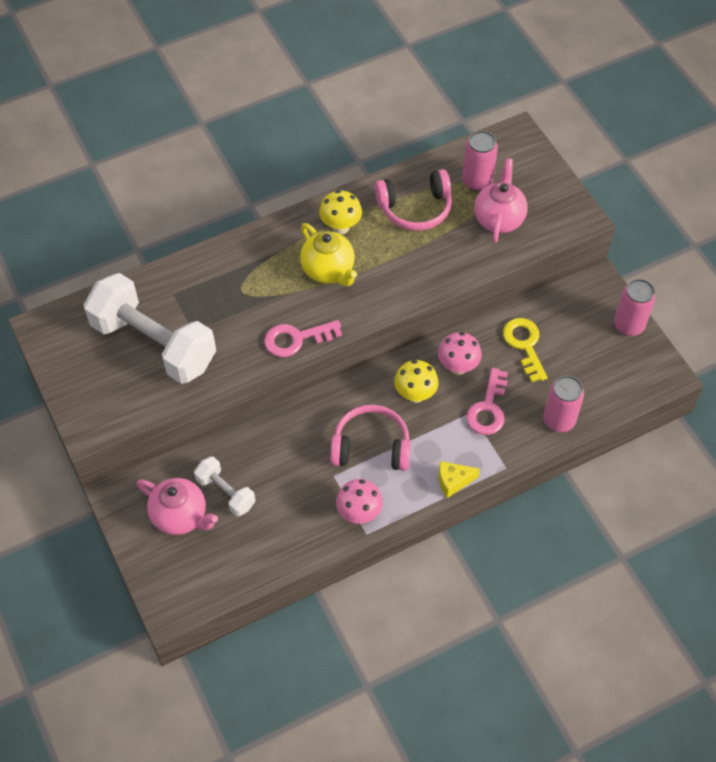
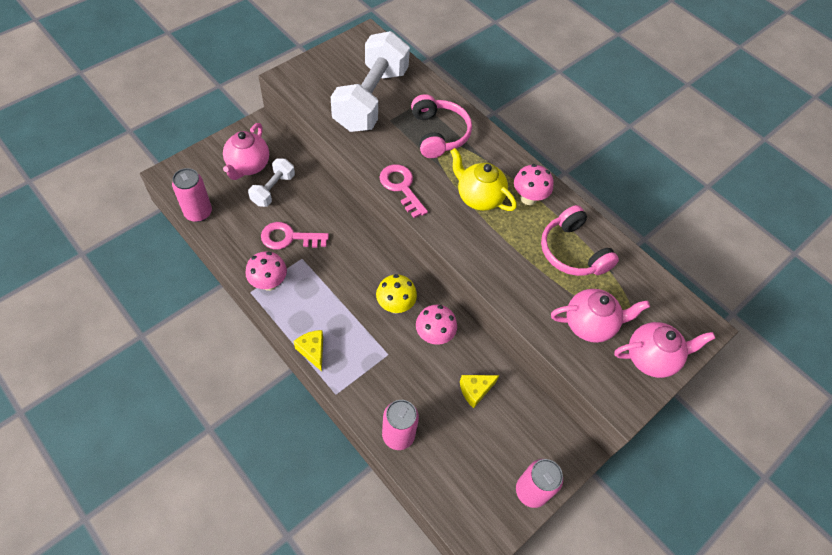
camera: 70 degrees right, 0 degrees up
yellow teapot [300,223,357,286] -> yellow teapot turned 90 degrees clockwise [450,148,517,211]
yellow mushroom [319,190,362,234] -> pink mushroom [514,164,554,205]
pink headphones [330,405,411,471] -> pink headphones moved to [411,94,472,158]
pink can [462,131,498,191] -> pink can moved to [172,168,212,222]
pink key [466,368,508,435] -> pink key moved to [261,222,329,250]
yellow key [503,318,548,382] -> yellow cheese [460,375,499,408]
none -> pink teapot [614,322,715,378]

